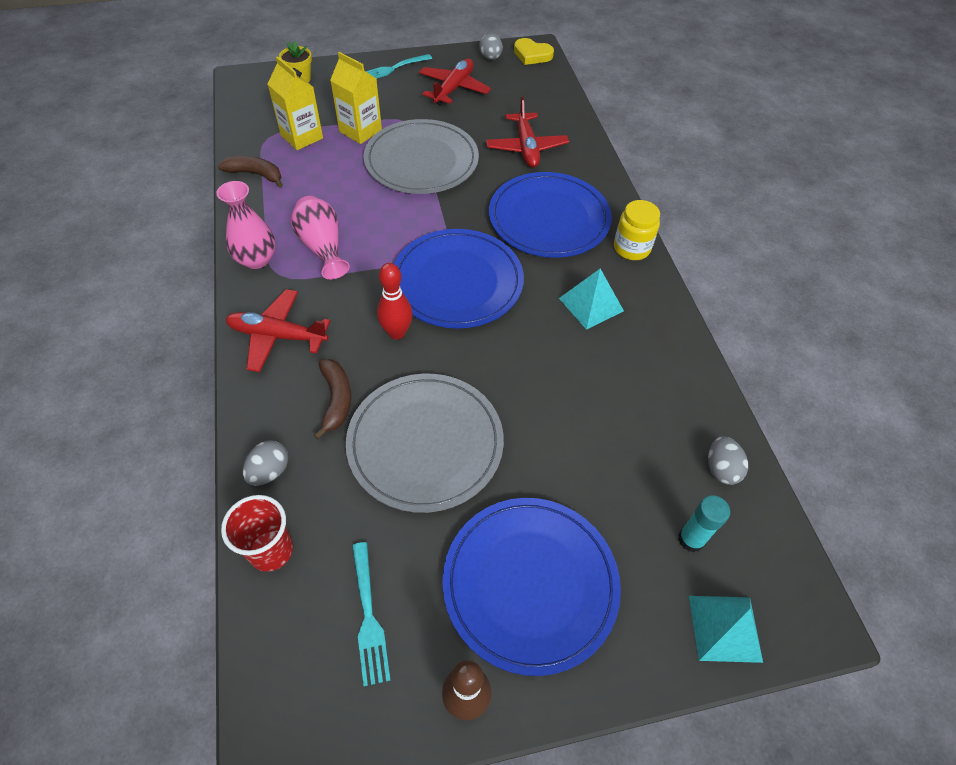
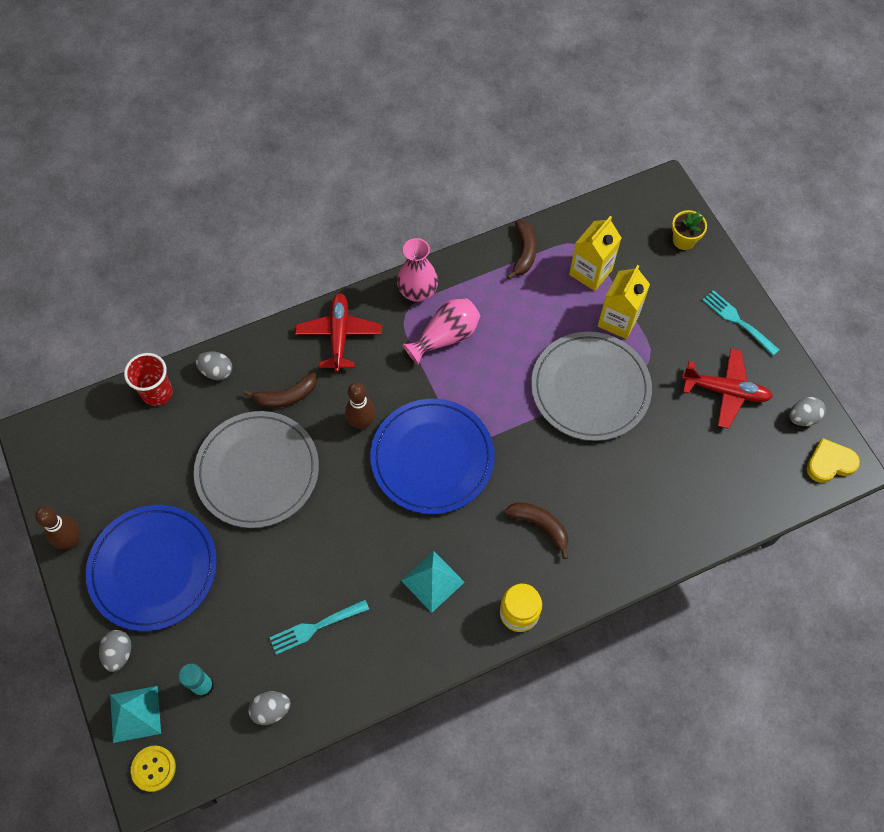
camera: 80 degrees right, 10 degrees up
turquoise fork [352,542,391,686] -> turquoise fork moved to [269,599,369,655]
red bowling pin [377,263,413,340] -> brown bowling pin [345,382,376,430]
red plane [486,97,569,168] -> none
blue plate [489,172,612,258] -> brown banana [504,502,568,559]
yellow heart [514,38,554,65] -> yellow heart turned 60 degrees clockwise [807,438,860,483]
none -> grey egg [99,630,132,672]
none -> yellow button [131,746,176,792]

